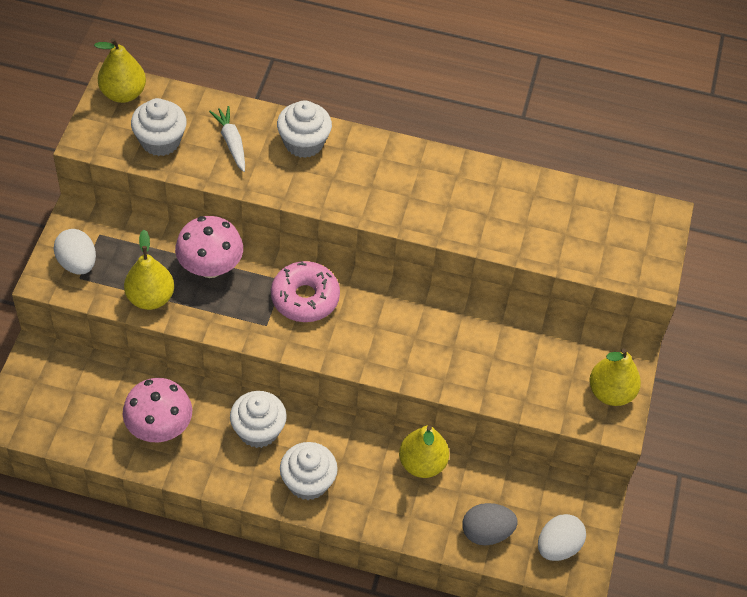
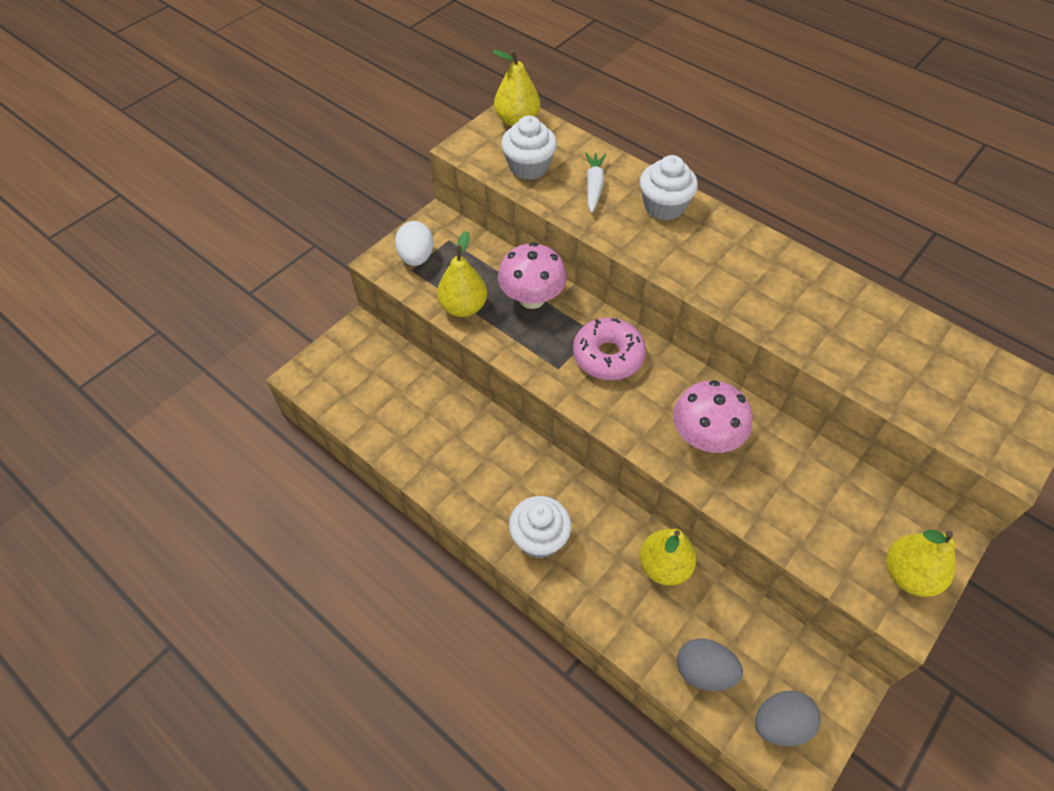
camera: 30 degrees right, 0 degrees up
pink mushroom [123,378,192,442] -> pink mushroom moved to [673,380,752,453]
white cupcake [230,391,287,448] -> none
white egg [538,514,586,561] -> grey egg [755,691,821,747]

